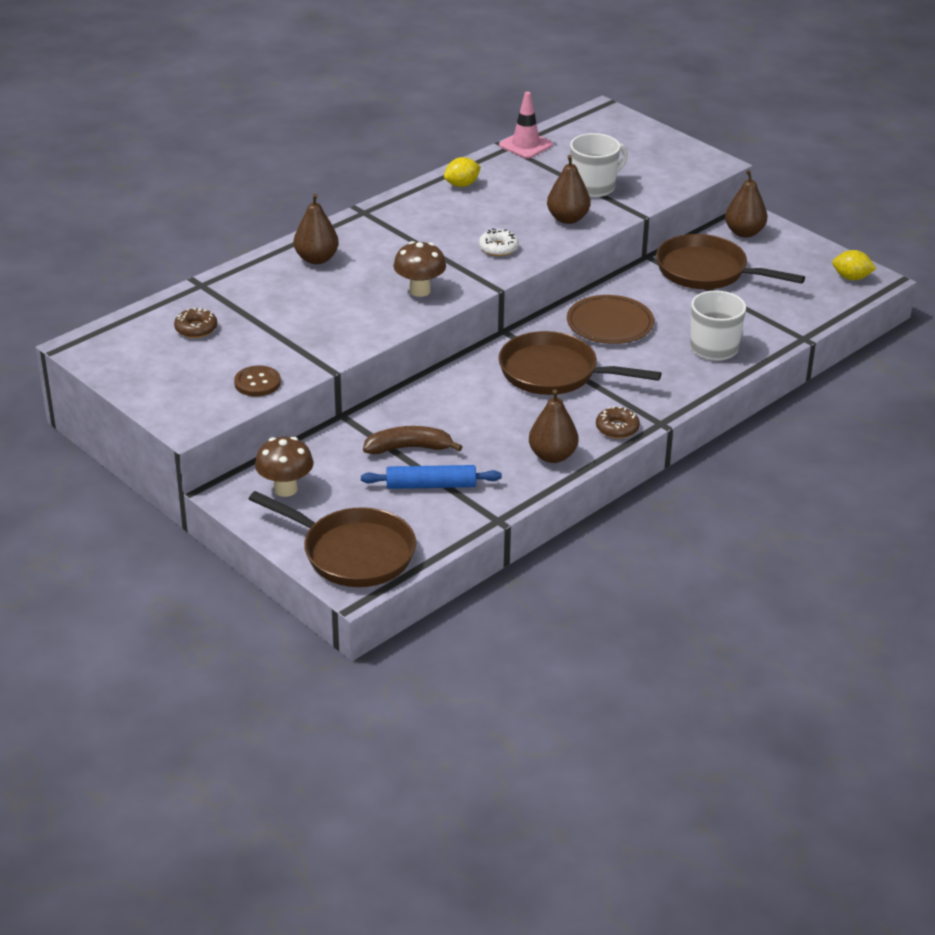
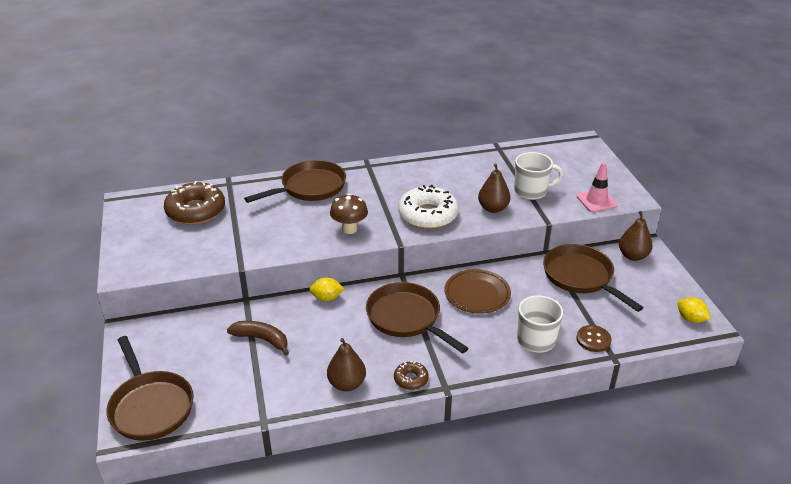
camera: 30 degrees right, 0 degrees up
brown donut [174,308,217,338] -> brown donut [164,181,225,225], size x2.06
brown button [234,366,281,396] -> brown button moved to [576,325,612,352]
brown mushroom [255,436,313,497] -> none
brown pear [294,194,339,264] -> brown pan [244,160,346,203]
blue rolling pin [361,465,502,489] -> none
yellow lemon [444,157,481,187] -> yellow lemon moved to [309,277,344,301]
white donut [479,228,519,256] -> white donut [398,185,458,229], size x2.06
pink traffic cone [499,92,553,158] -> pink traffic cone moved to [577,162,618,212]

